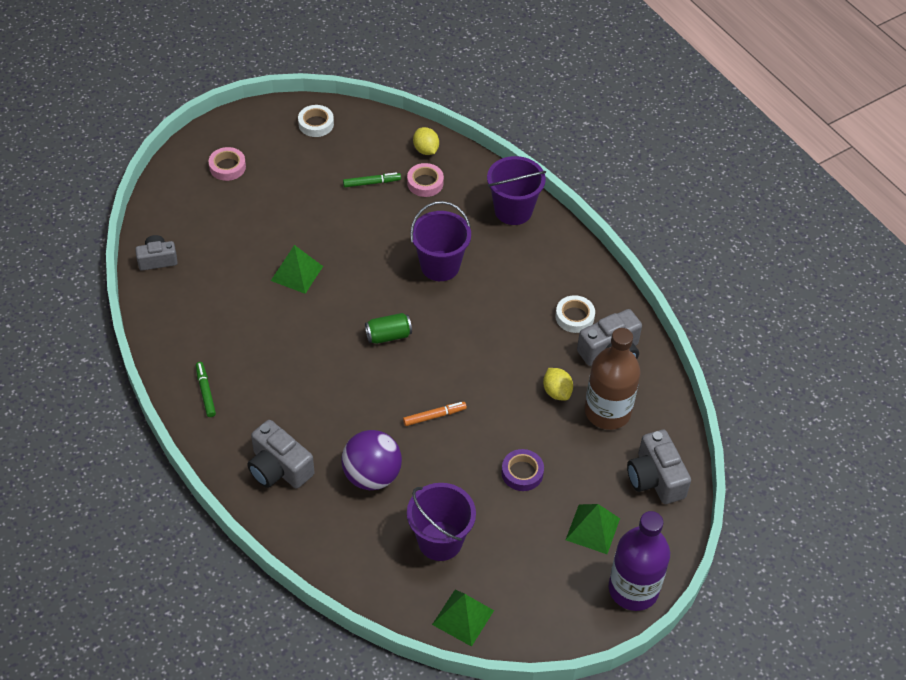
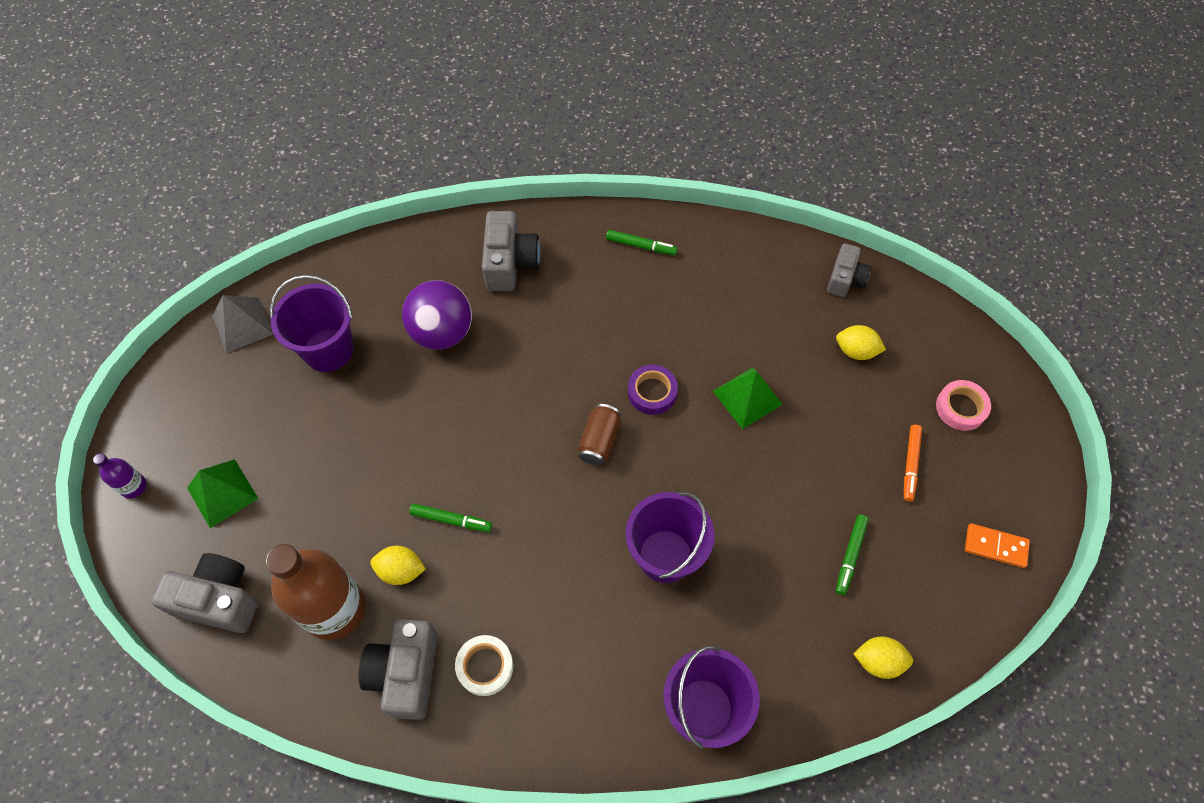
camera: 125 degrees right, 10 degrees up
grey camera [247,420,314,488] -> grey camera turned 105 degrees clockwise [482,211,540,291]
white tape [298,105,334,137] -> orange domino [965,523,1030,568]
green can [365,313,412,344] -> brown can [578,404,621,466]
orange marker [403,402,467,426] -> orange marker moved to [904,425,922,501]
pink tape [407,163,444,197] -> none
green pyramid [432,589,494,647] -> grey pyramid [213,295,273,353]
purple tape [501,449,544,491] -> purple tape moved to [628,364,678,415]
purple bottle [609,511,670,611] -> purple bottle [93,453,146,498], size x0.44
none -> green marker [409,503,492,532]
none -> yellow lemon [836,325,886,360]

